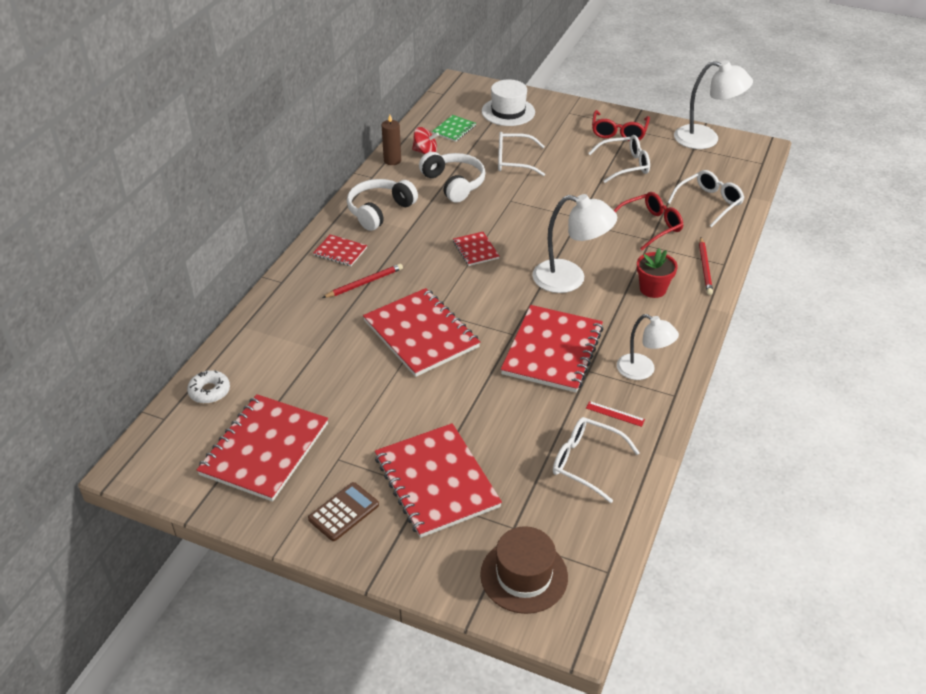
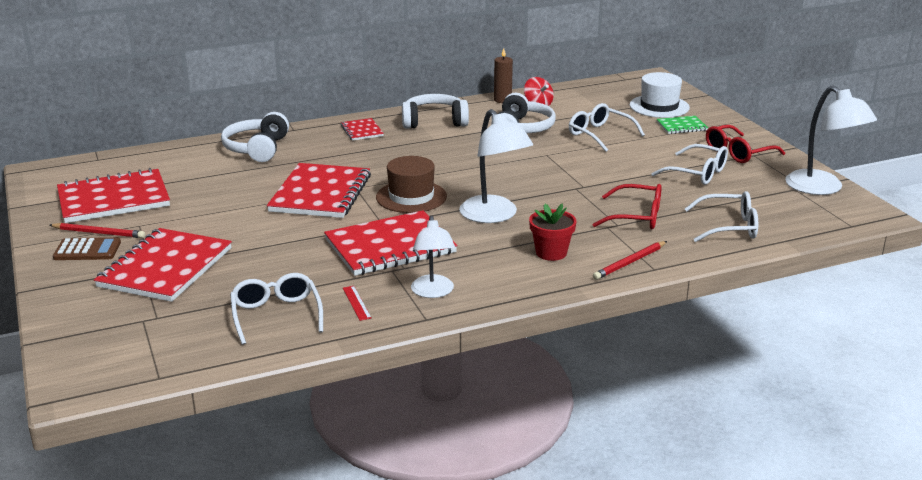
camera: 45 degrees right, 15 degrees down
white donut [187,370,230,404] -> none
red pencil [322,264,403,298] -> red pencil moved to [50,223,145,238]
green notebook [432,115,476,142] -> green notebook moved to [657,116,708,134]
red notebook [453,232,500,266] -> none
brown hat [480,526,568,614] -> brown hat moved to [376,156,447,213]
none -> white headphones [221,112,289,162]

